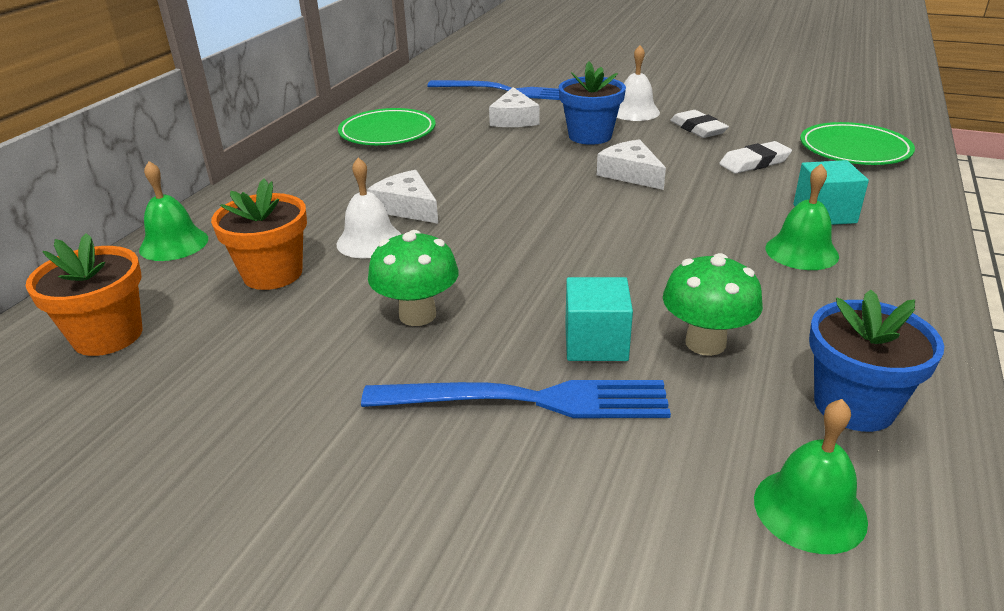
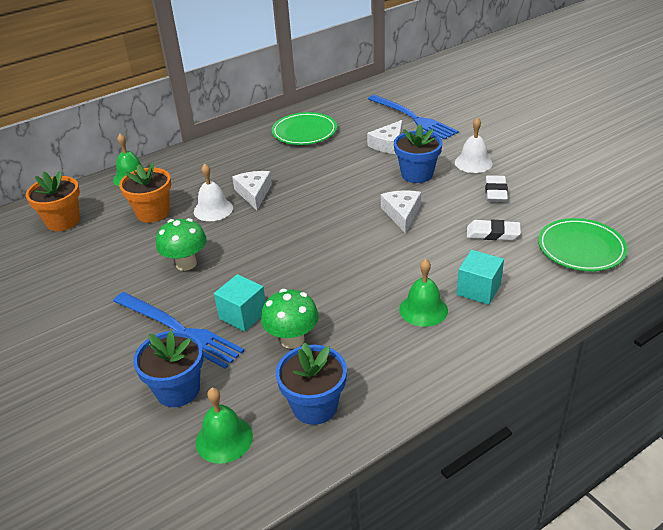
camera: 35 degrees right, 5 degrees up
none -> blue flower pot [133,330,204,407]

